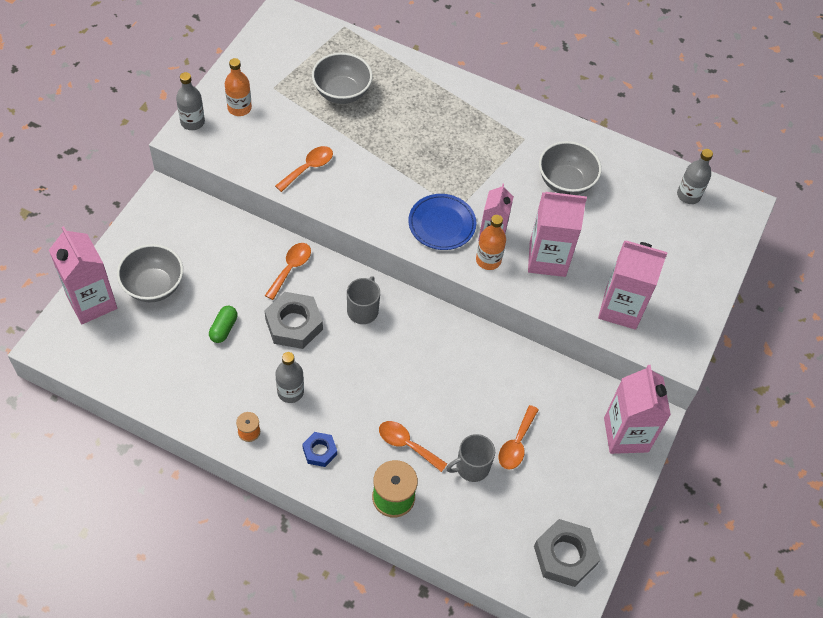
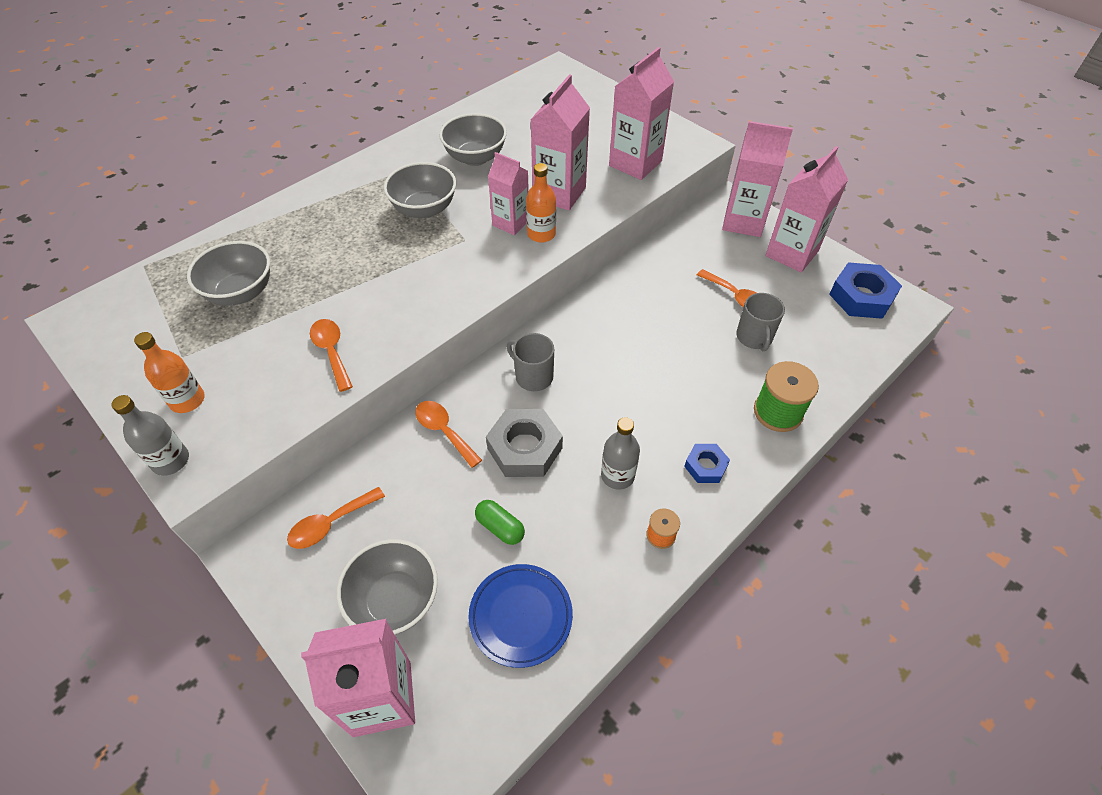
camera: 65 degrees left, 5 degrees down
orange spoon [379,421,447,472] -> orange spoon moved to [287,487,385,549]
blue plate [408,194,476,250] -> blue plate moved to [468,564,573,668]
grey nut [534,519,600,587] -> blue nut [829,262,902,319]
grey bottle [677,149,713,204] -> none
none -> grey bowl [384,162,456,219]
none -> pink carton [765,146,848,272]

